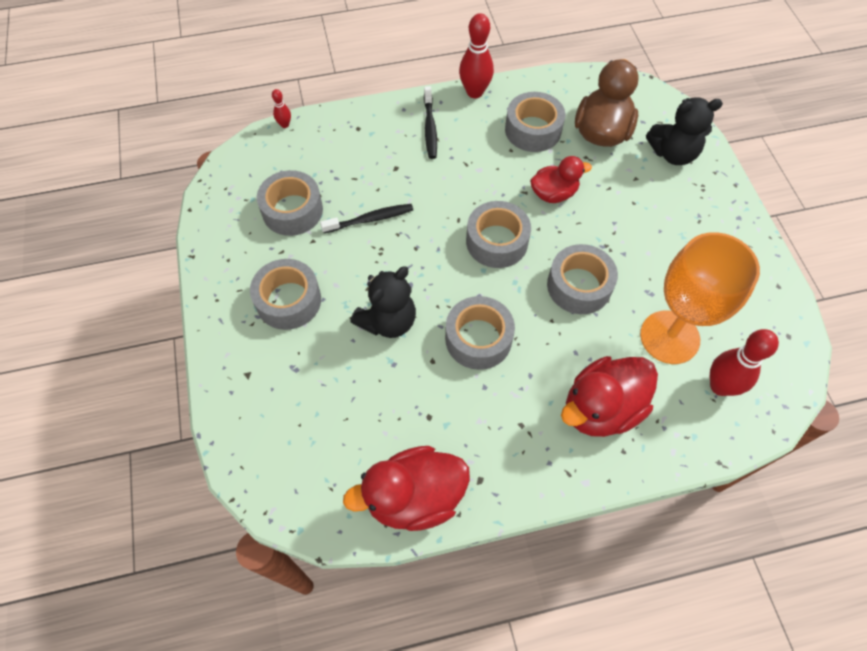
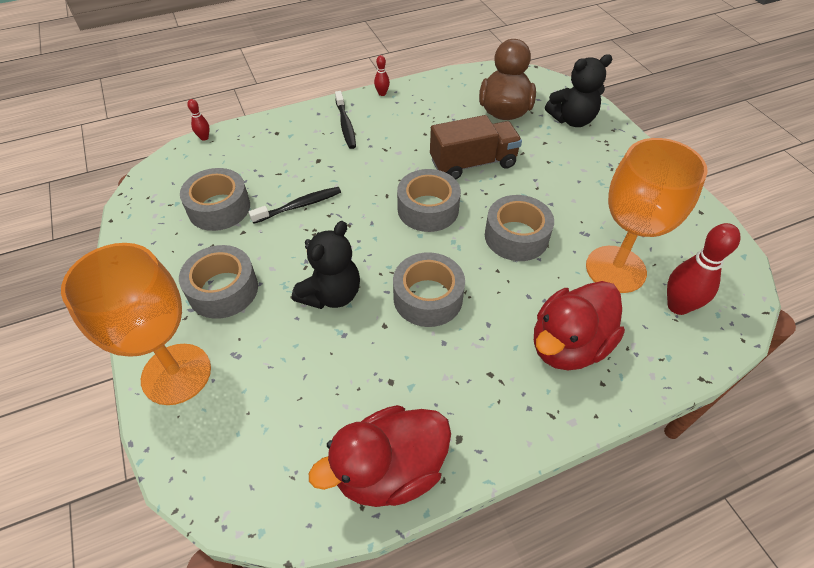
camera: 10 degrees left, 10 degrees down
red bowling pin [459,13,494,98] -> red bowling pin [374,55,390,96], size x0.49
grey tape [505,92,565,152] -> none
red duck [530,156,592,203] -> brown truck [430,115,522,179]
none -> orange goblet [61,243,211,405]

